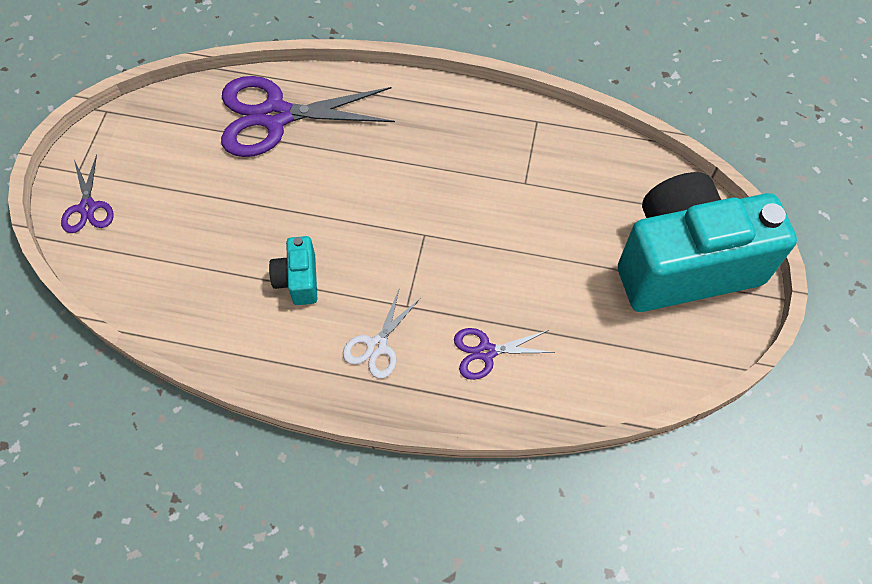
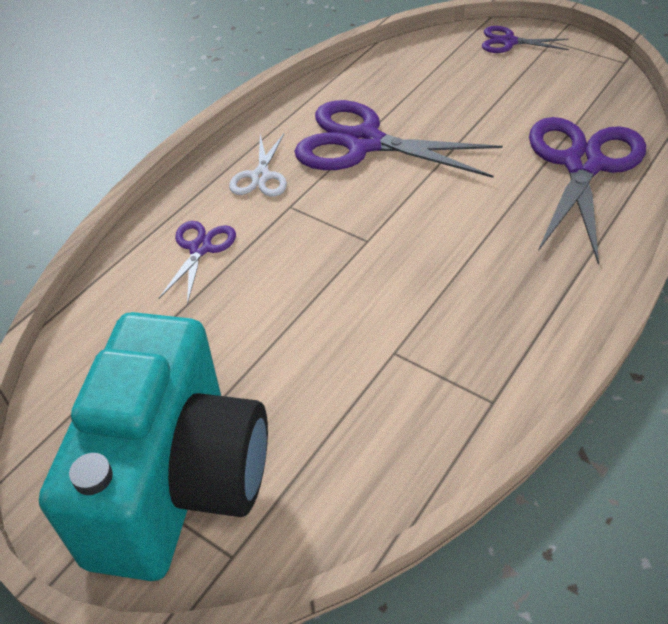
camera: 115 degrees right, 15 degrees down
turquoise camera [269,236,317,305] -> purple scissors [294,100,503,178]
white scissors [343,290,421,379] -> white scissors turned 135 degrees counterclockwise [229,134,287,197]

